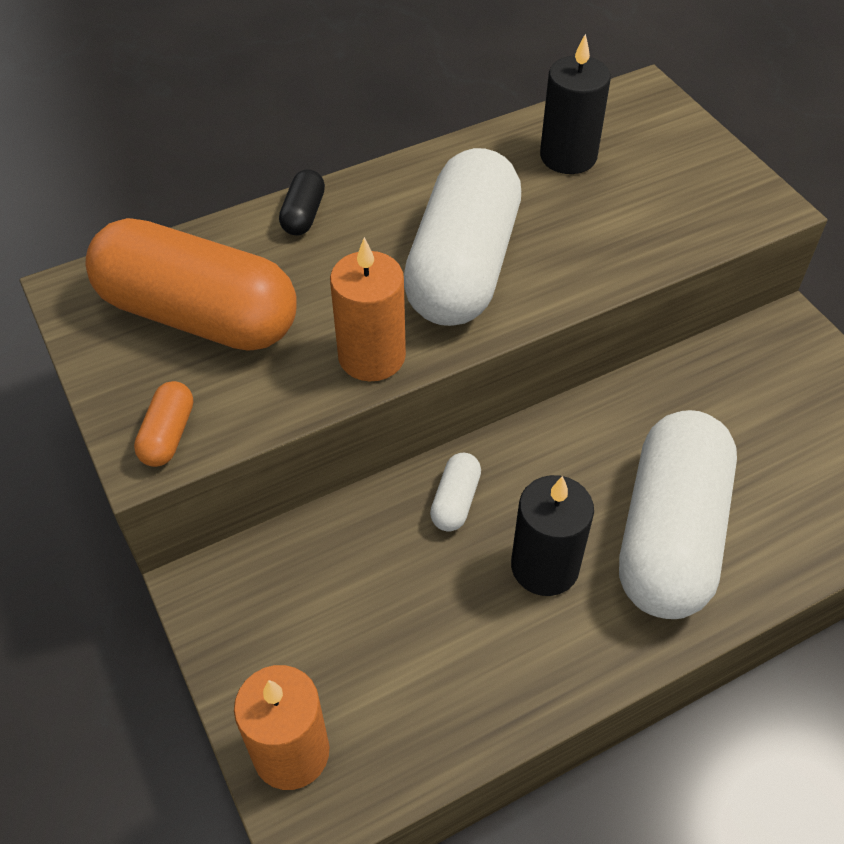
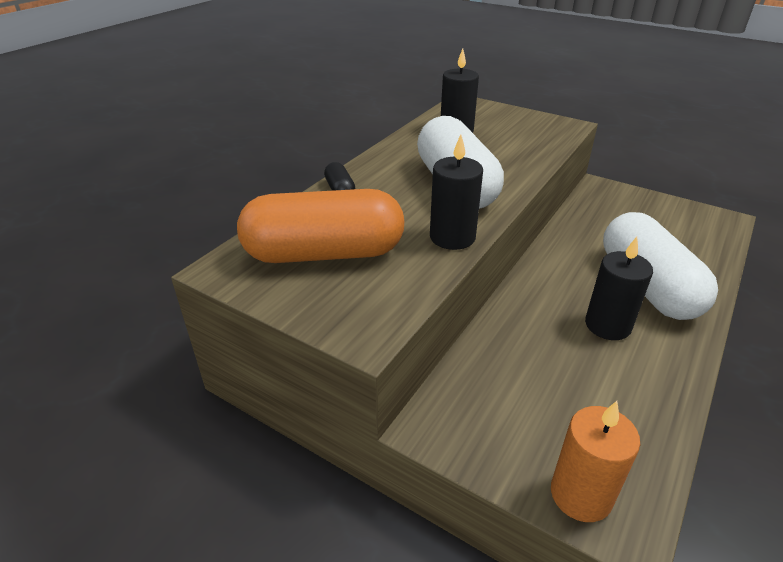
camera: 30 degrees left, 15 degrees down
orange capsule [134,381,193,467] -> none
orange candle [330,237,406,381] -> black candle [430,135,483,250]
white capsule [430,453,481,532] -> none

